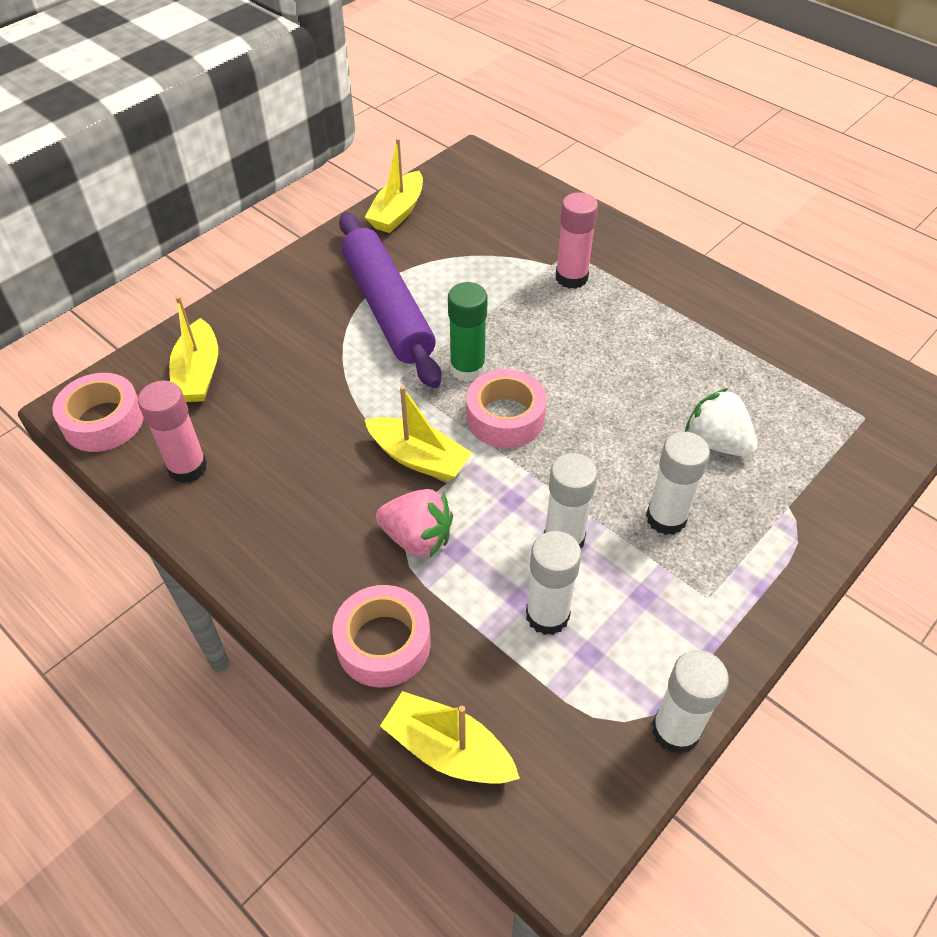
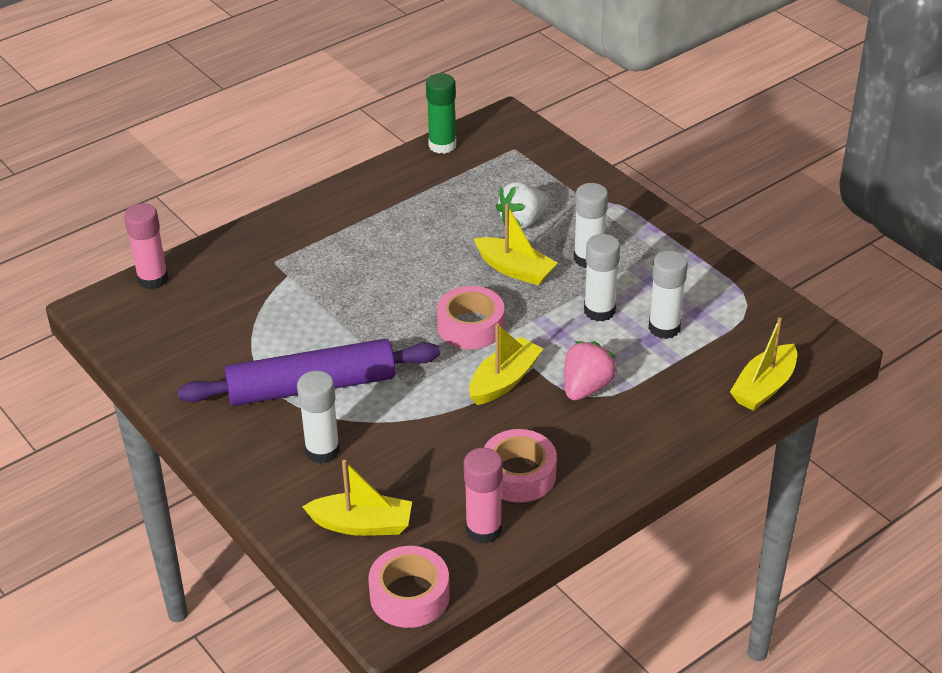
camera: 80 degrees left, 10 degrees down
pink tape [333,585,431,688] -> pink tape moved to [484,429,557,503]
yellow boat [365,138,423,233] -> yellow boat moved to [474,204,558,285]
green glue stick [448,282,488,382] -> green glue stick moved to [426,73,456,154]
pink glue stick [556,192,598,289] -> pink glue stick moved to [124,203,168,289]
white glue stick [652,650,729,754] -> white glue stick moved to [297,371,340,464]

